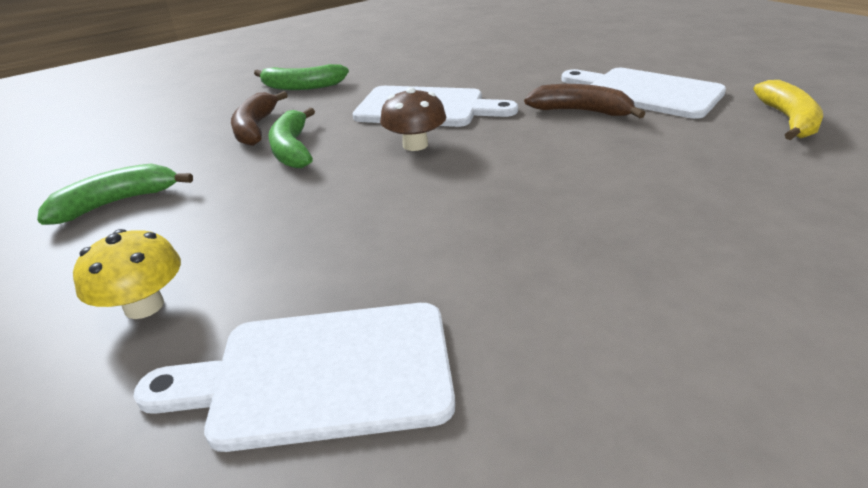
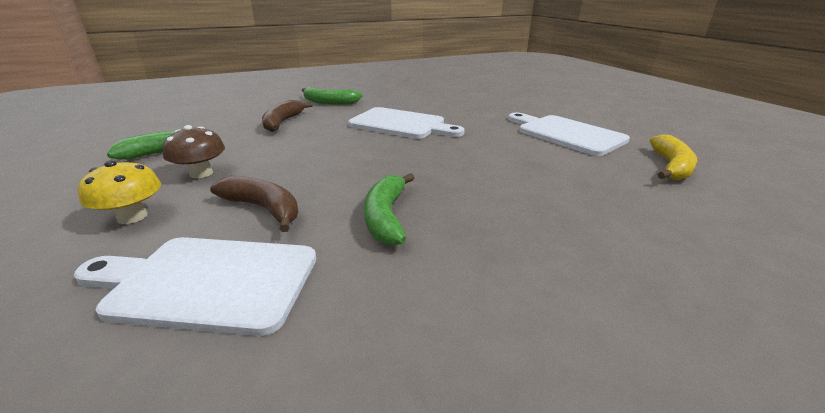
camera: 10 degrees right, 5 degrees down
green banana [268,108,315,168] -> green banana moved to [364,173,414,246]
brown mushroom [380,87,446,151] -> brown mushroom moved to [163,125,225,178]
brown banana [524,84,645,118] -> brown banana moved to [210,176,299,232]

